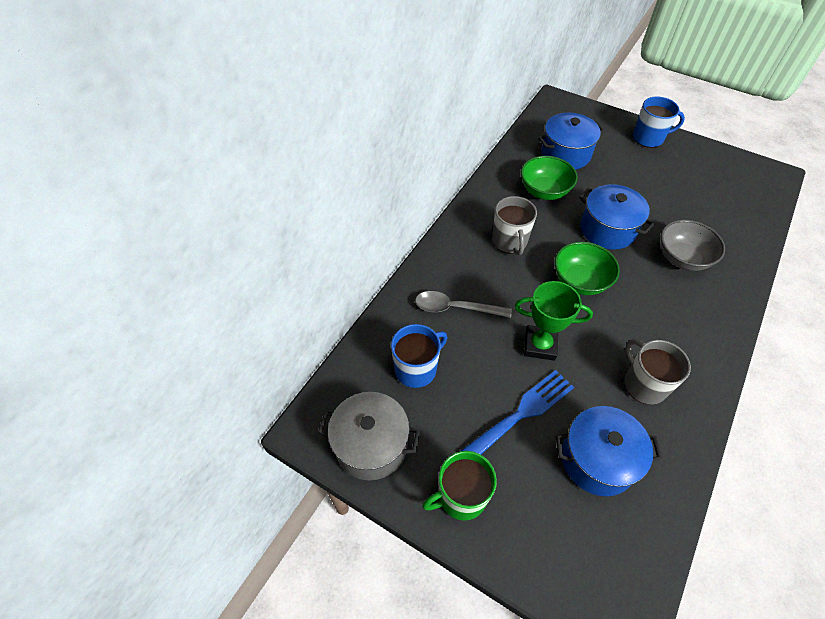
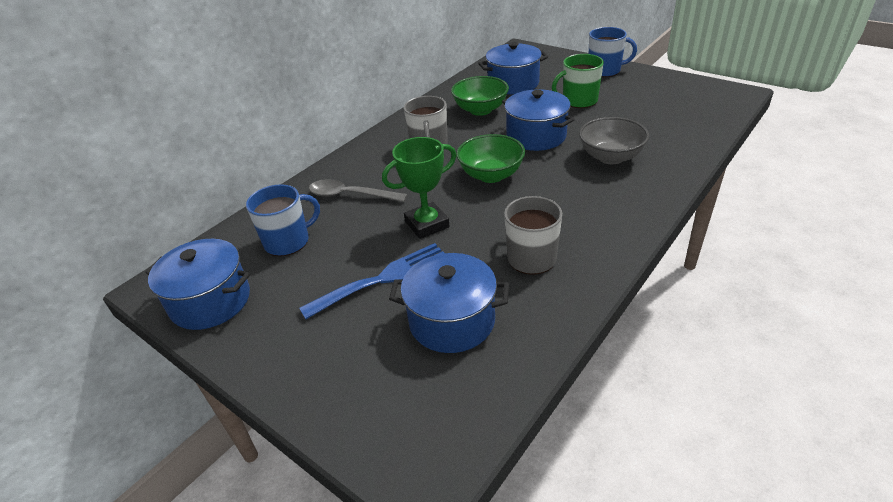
camera: 10 degrees right, 15 degrees down
grey pot [318,392,420,480] -> blue pot [145,239,250,330]
green mug [422,451,497,521] -> green mug moved to [552,54,604,108]
green trophy [515,281,593,361] -> green trophy turned 45 degrees counterclockwise [382,137,457,239]

